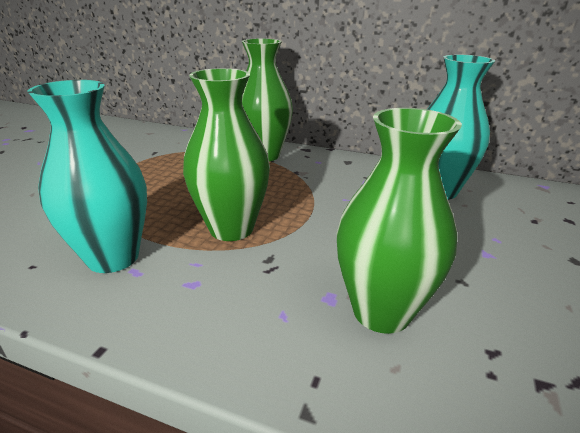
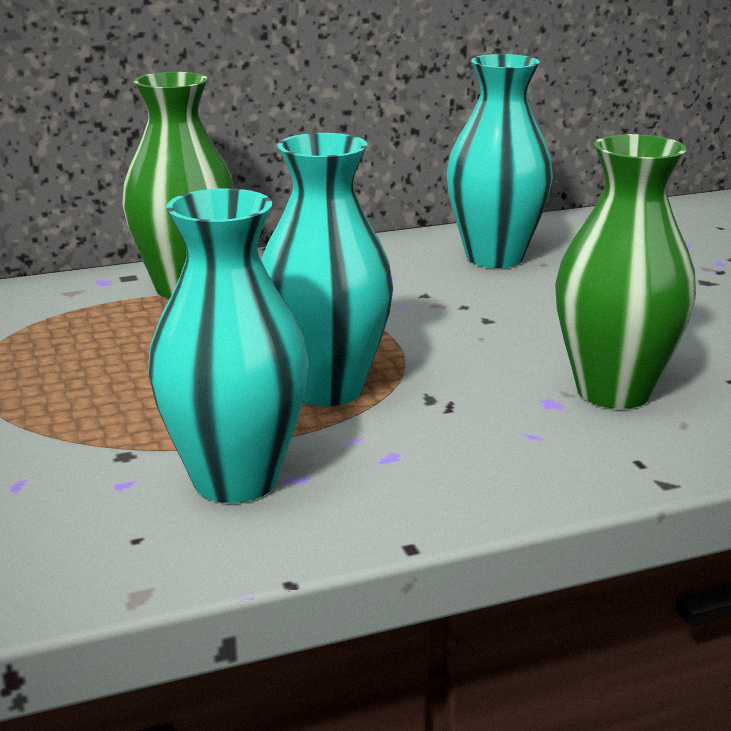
camera: 40 degrees left, 5 degrees down
green vase [183,68,270,241] -> turquoise vase [261,133,393,406]

